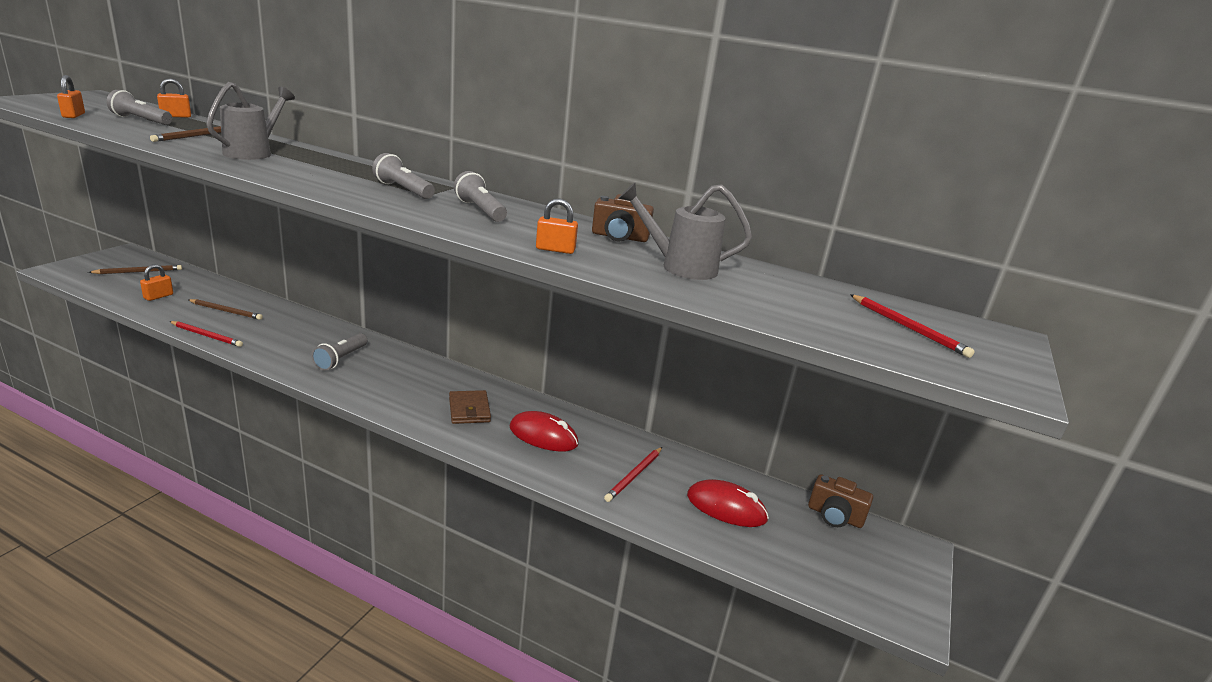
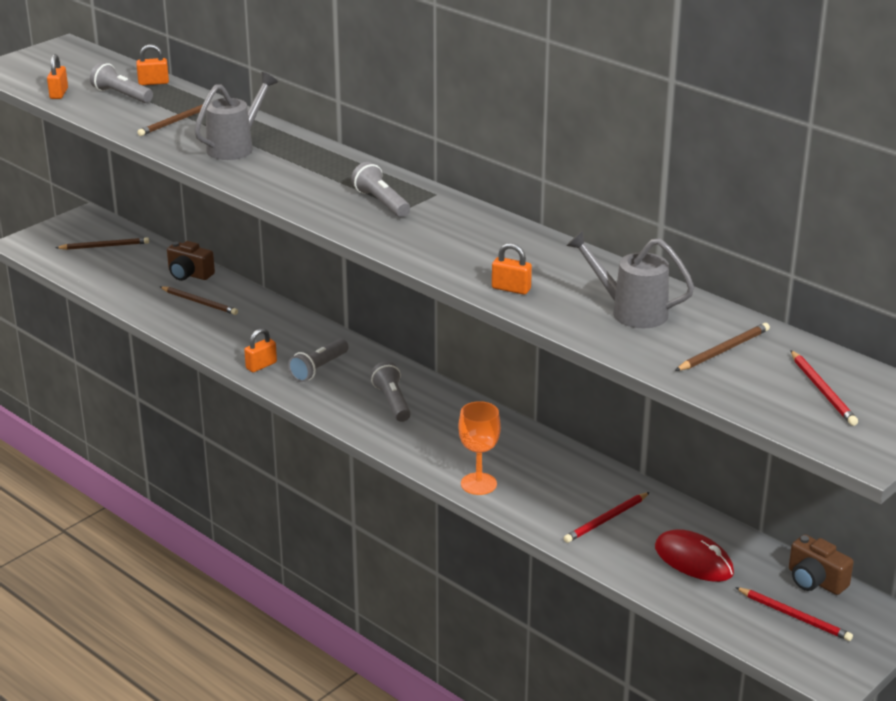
camera: 20 degrees right, 5 degrees up
orange padlock [140,264,173,301] -> orange padlock moved to [244,328,277,372]
red pencil [169,321,243,347] -> red pencil moved to [735,587,853,641]
brown wallet [449,390,491,424] -> none
grey flashlight [454,171,507,222] -> grey flashlight moved to [370,361,411,422]
red mouse [509,411,579,452] -> none
brown camera [592,194,654,242] -> brown camera moved to [167,241,215,281]
none -> orange goblet [459,401,501,495]
none -> brown pencil [675,323,770,371]

